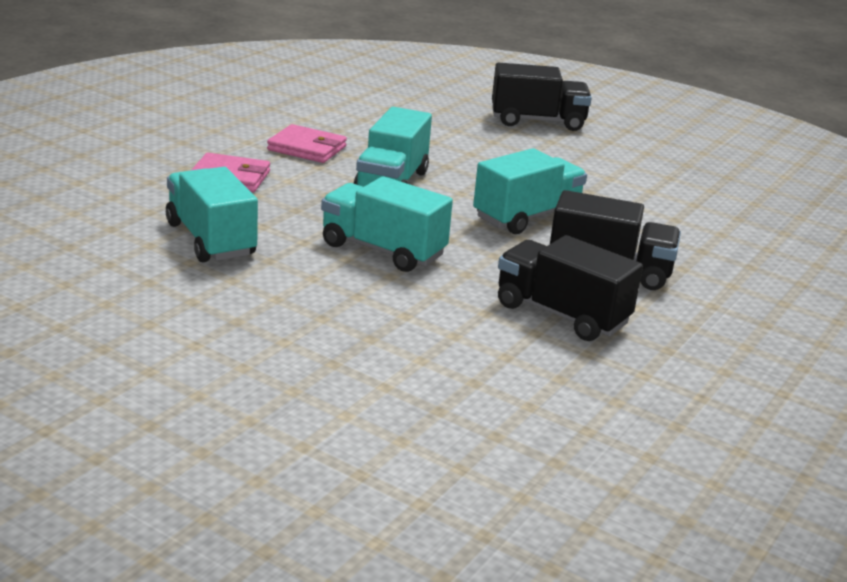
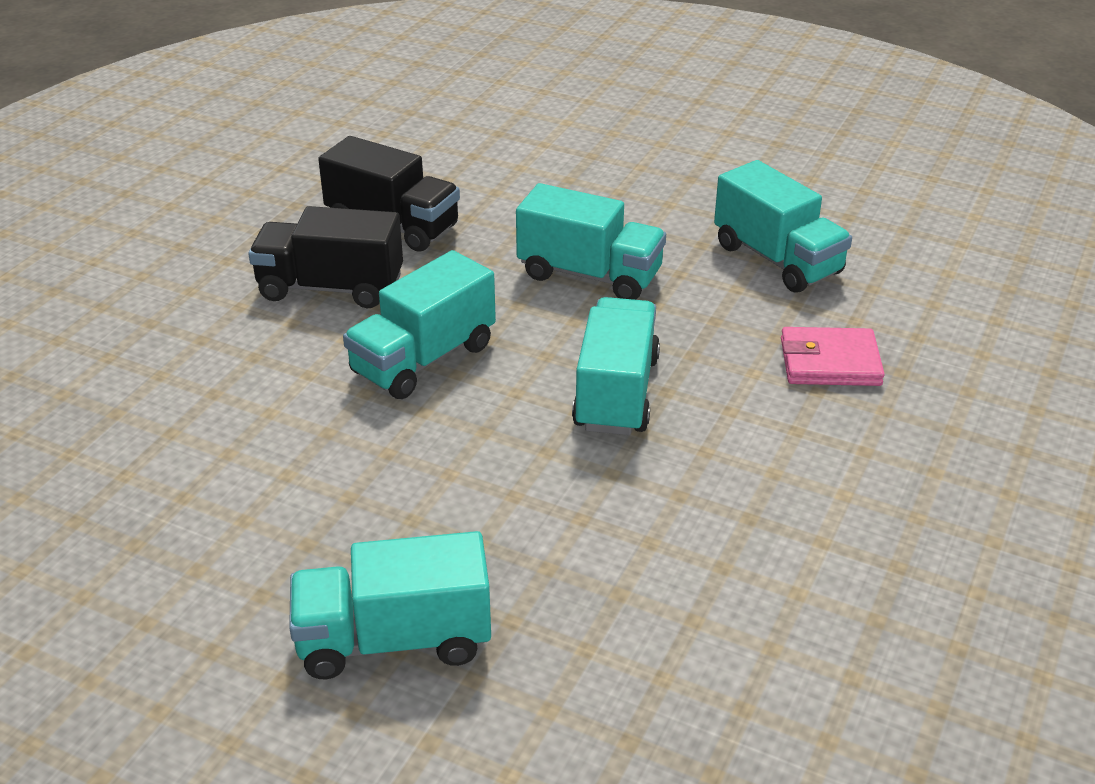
camera: 175 degrees right, 10 degrees up
pink wallet [267,124,347,163] -> none
black truck [492,63,592,131] -> turquoise truck [289,531,491,679]

